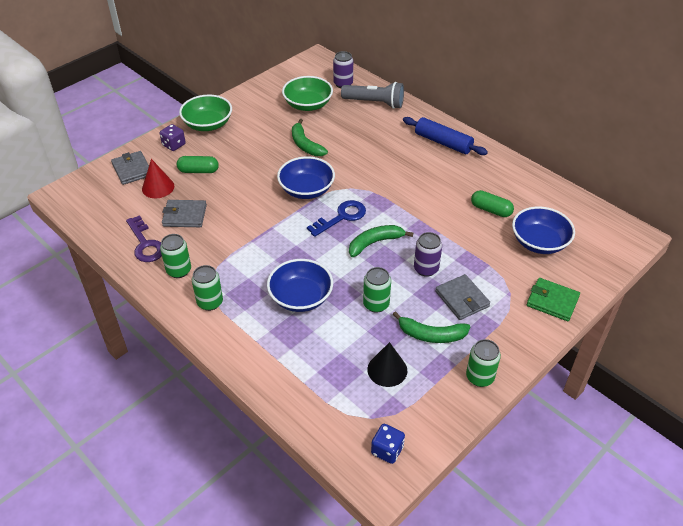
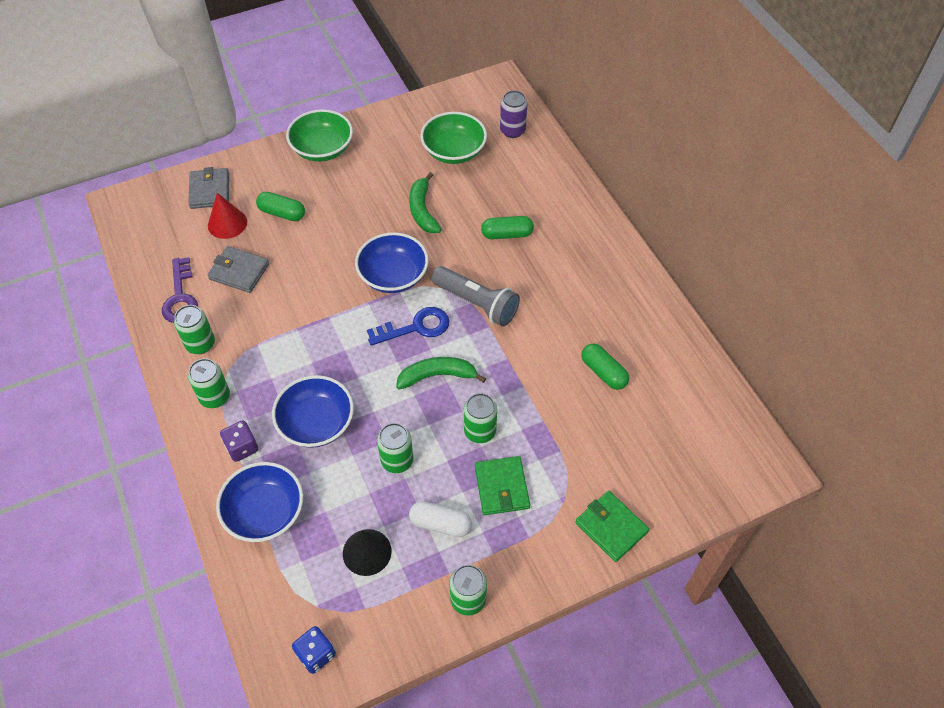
camera: 20 degrees right, 10 degrees up
purple dice [159,124,185,151] -> purple dice moved to [220,420,258,462]
grey flashlight [341,82,404,109] -> grey flashlight moved to [432,266,520,327]
green banana [393,311,471,343] -> white capsule [409,501,472,537]
blue rolling pin [403,117,488,155] -> none
purple can [414,232,442,277] -> green can [464,393,497,443]
grey wallet [435,274,490,320] -> green wallet [475,456,530,515]
blue bowl [512,206,575,254] -> blue bowl moved to [216,462,303,542]
none -> green capsule [481,216,534,239]

